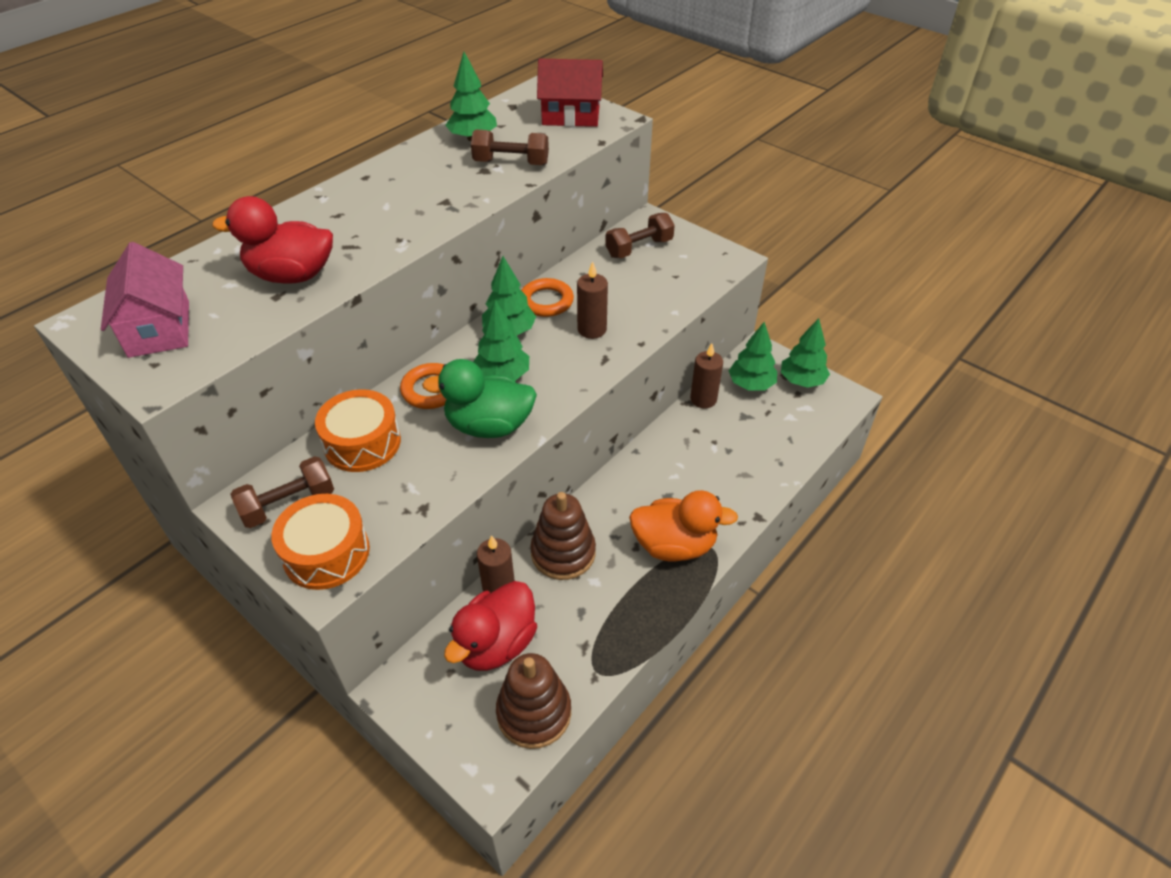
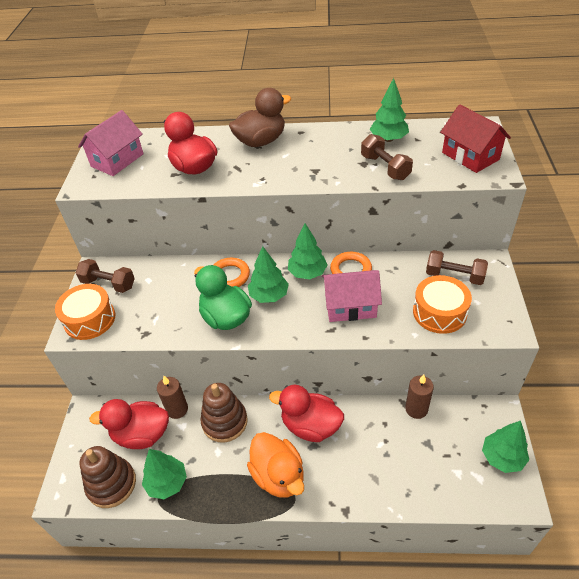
camera: 55 degrees right, 0 degrees up
orange drum [315,389,401,472] -> orange drum moved to [413,275,472,334]
brown candle [577,261,608,339] -> pink house [322,270,382,322]
green tree [729,322,777,390] -> green tree moved to [142,449,187,499]
none -> brown duck [229,88,291,147]
none -> red duck [269,385,344,442]

